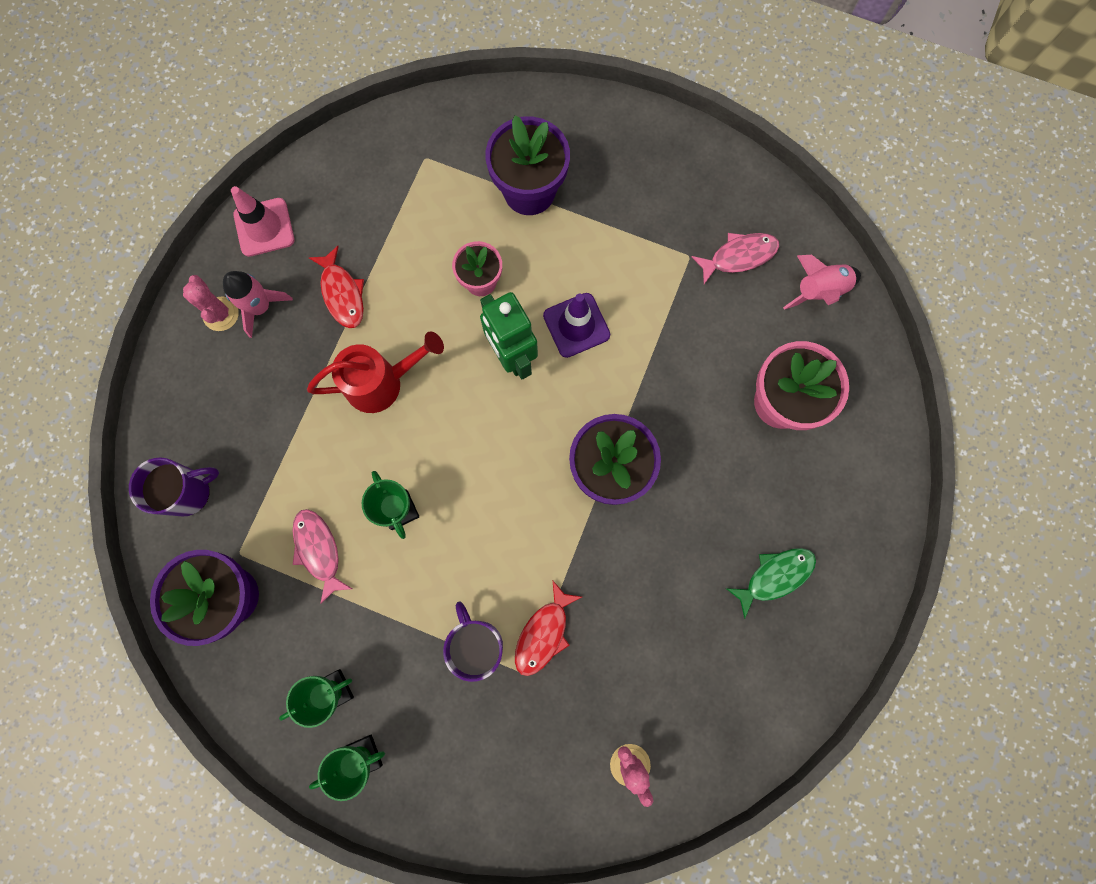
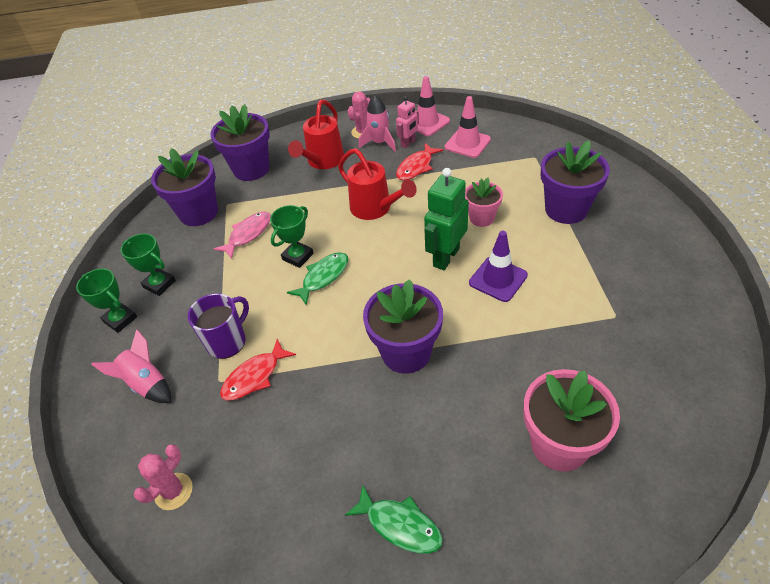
camera: 65 degrees right, 30 degrees down
purple mug [129,457,219,516] -> purple flower pot [210,104,270,181]
red fish [515,581,582,676] -> red fish turned 45 degrees counterclockwise [220,339,296,401]
pink fish [692,233,779,284] -> none
pink rocket [783,255,861,310] -> pink rocket moved to [91,329,171,403]
none -> green fish [287,252,348,305]
none -> red watering can [288,100,344,169]
none -> pink robot [396,96,419,148]
none -> pink traffic cone [445,96,491,158]

